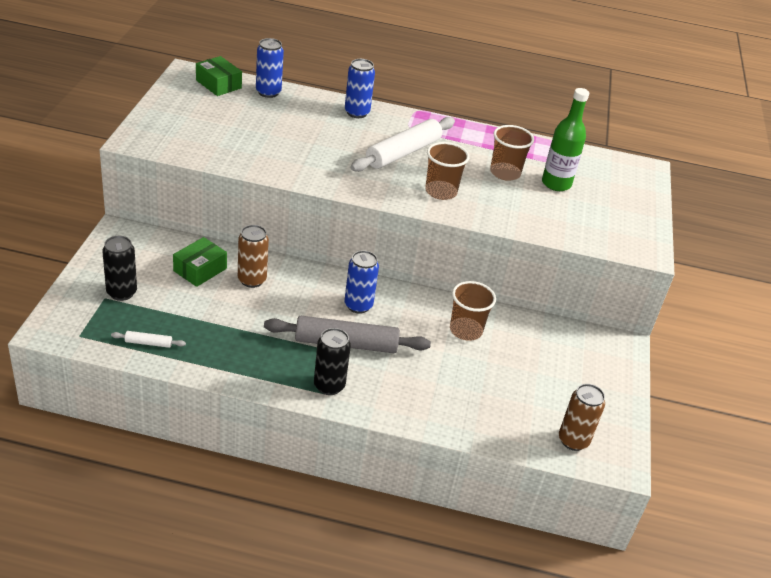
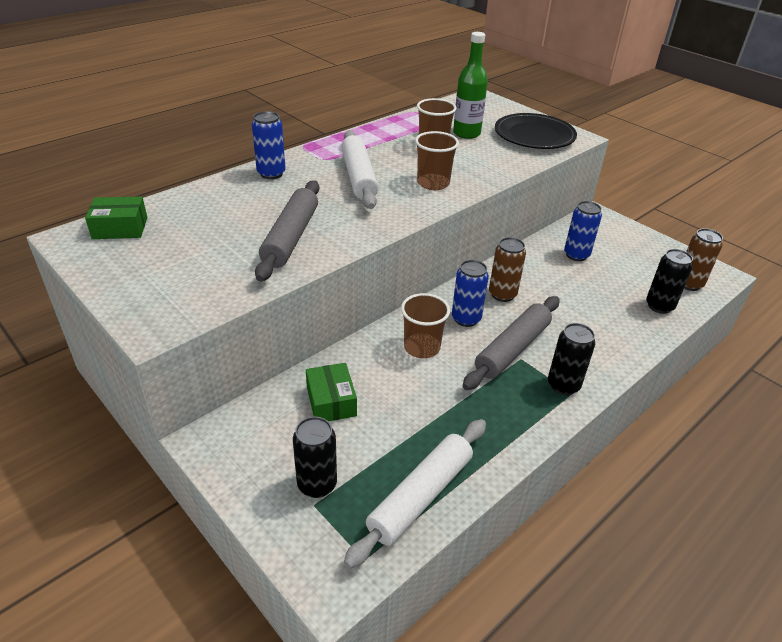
camera: 50 degrees left, 0 degrees up
white rolling pin [111,331,186,348] -> white rolling pin [344,419,486,569], size x2.32
brown can [238,225,269,288] -> brown can moved to [489,237,526,302]
blue can [256,38,284,98] -> blue can moved to [564,201,602,261]
brown cup [450,281,496,341] -> brown cup moved to [401,293,450,358]
none -> grey rolling pin [255,180,319,282]
none -> black plate [495,113,577,149]
none -> black can [646,249,693,314]

